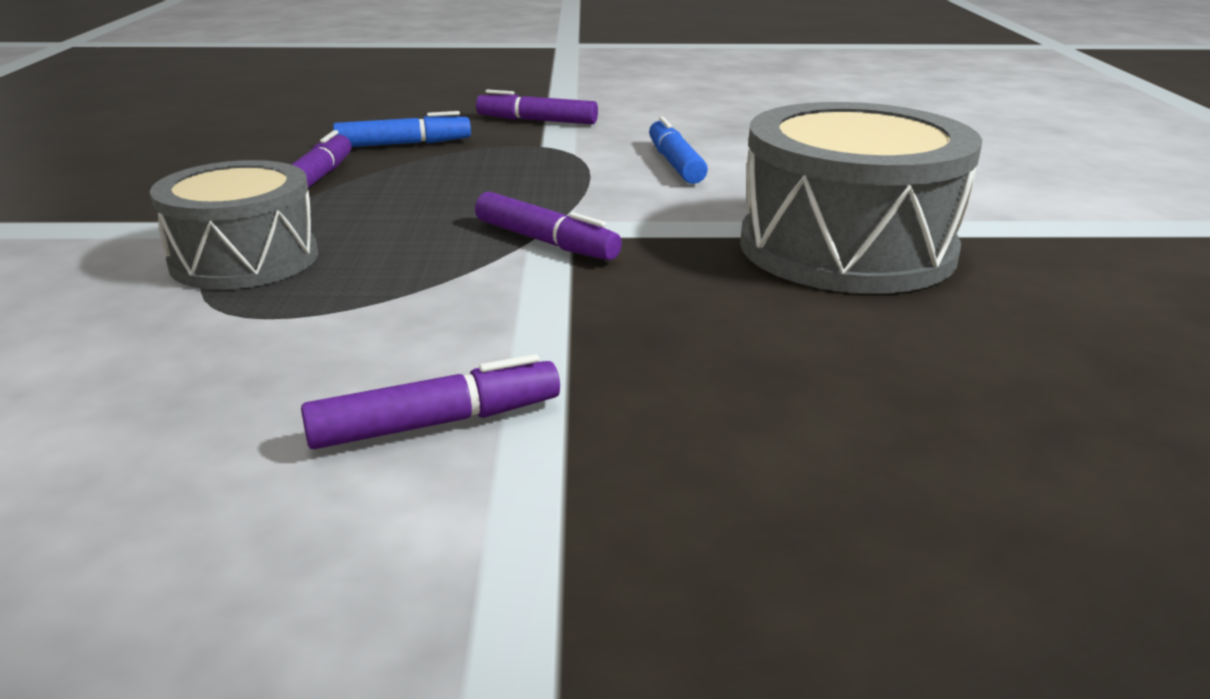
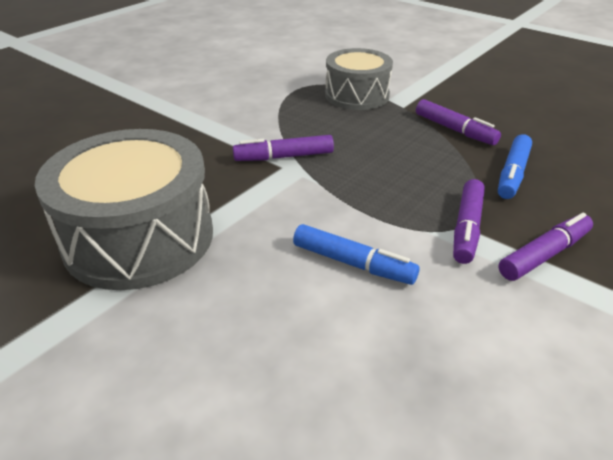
camera: 130 degrees right, 10 degrees up
purple marker [301,354,560,449] -> purple marker moved to [453,179,485,264]

